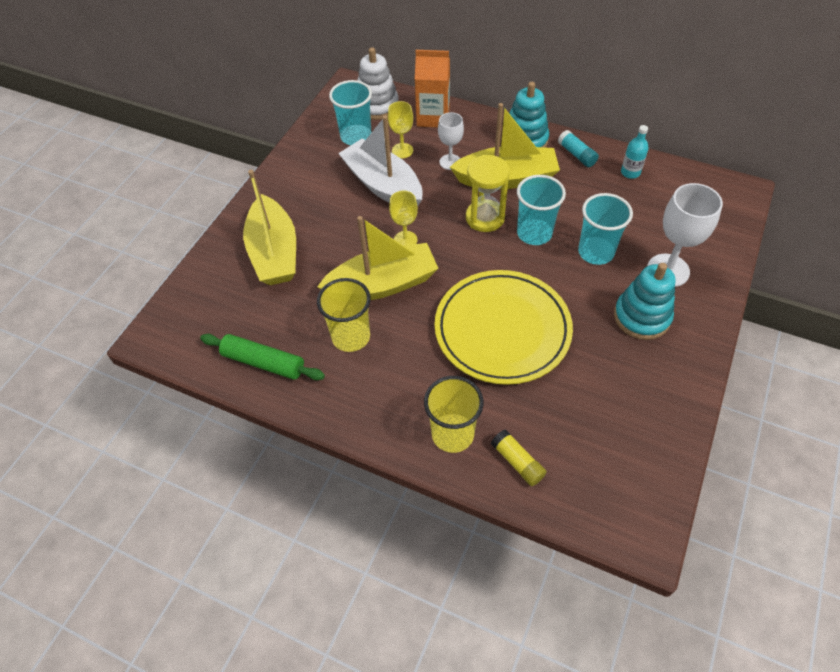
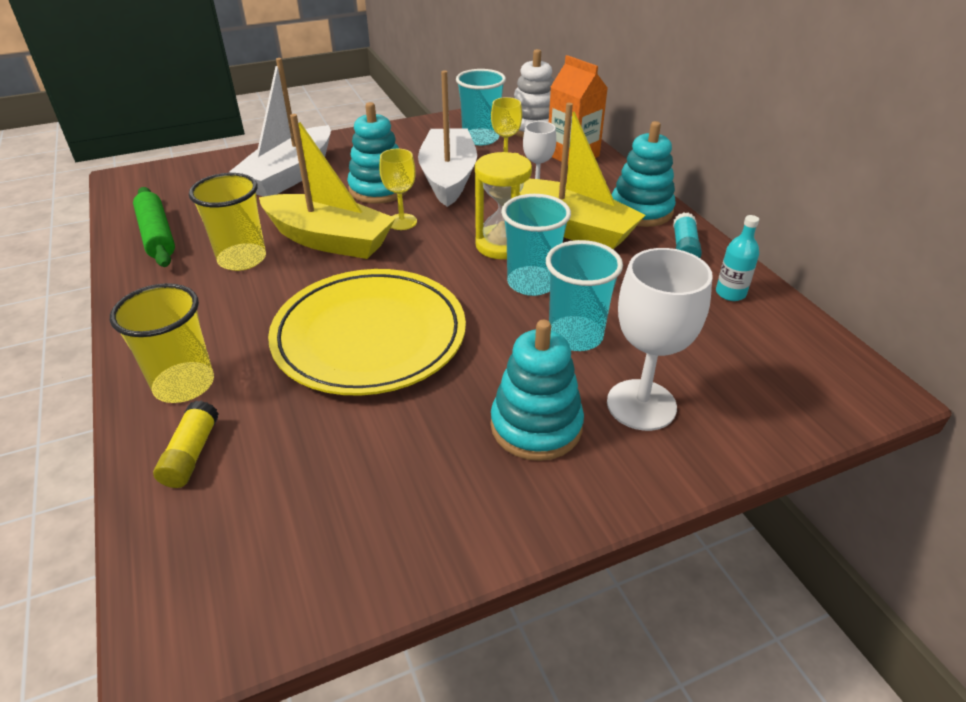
camera: 40 degrees right, 15 degrees down
yellow boat [243,170,296,285] -> white boat [229,58,331,197]
none -> turquoise stacking toy [347,102,408,204]

